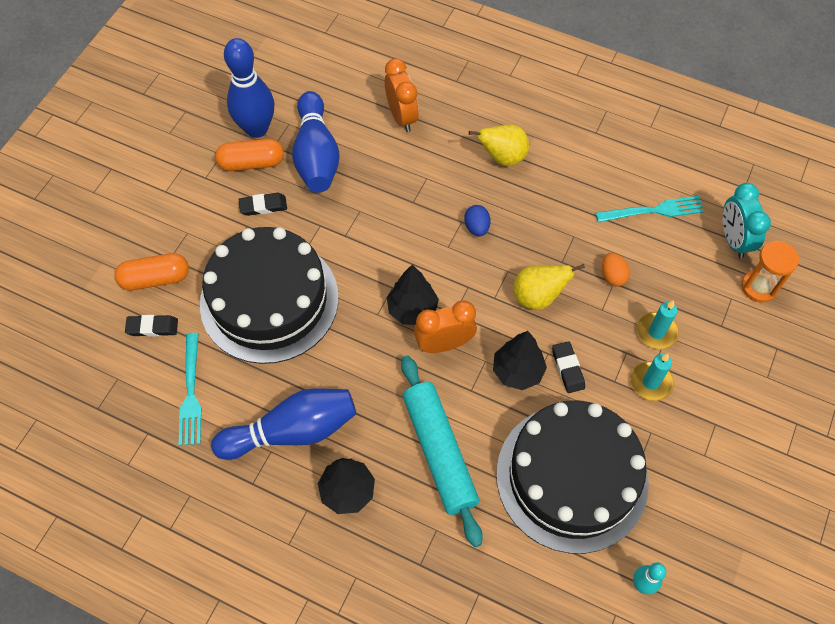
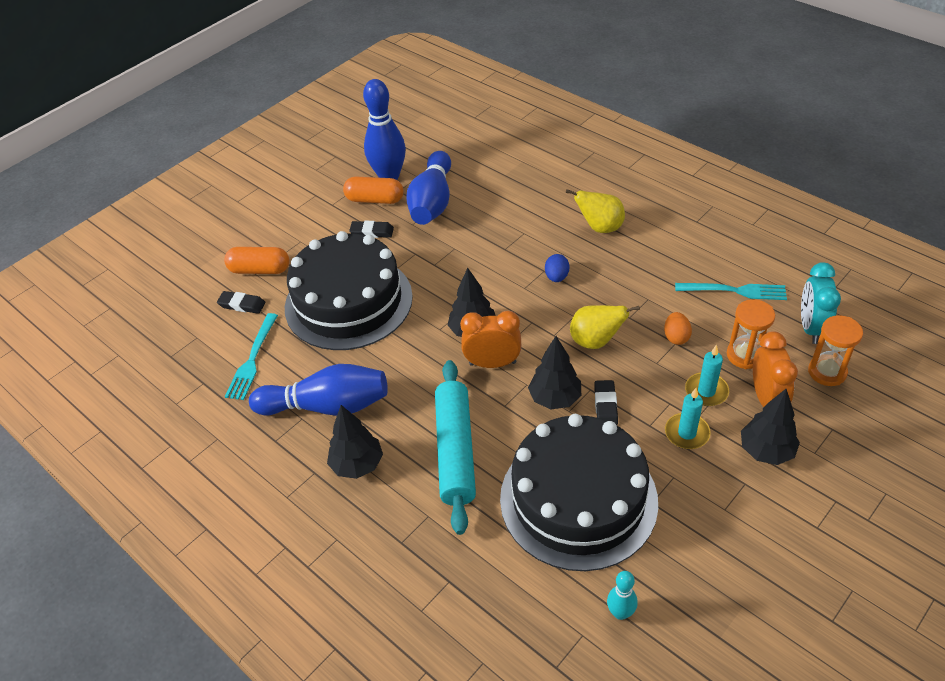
camera: 20 degrees right, 15 degrees down
orange clock [385,58,419,132] -> orange clock moved to [753,331,798,407]
none -> orange hourglass [727,299,775,369]
none -> black tree [741,389,800,465]

